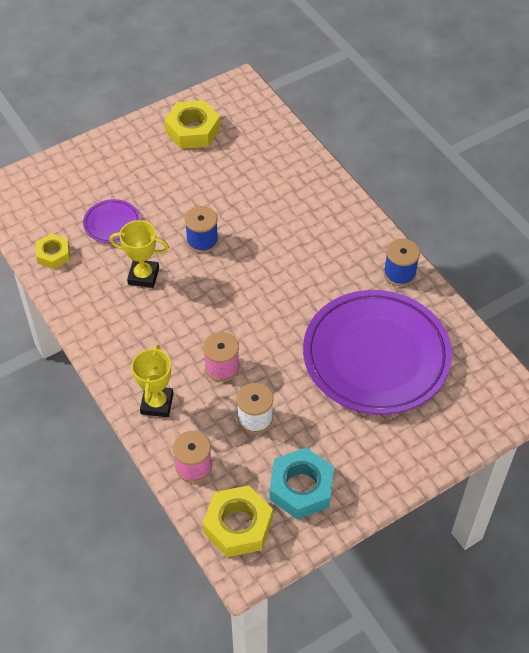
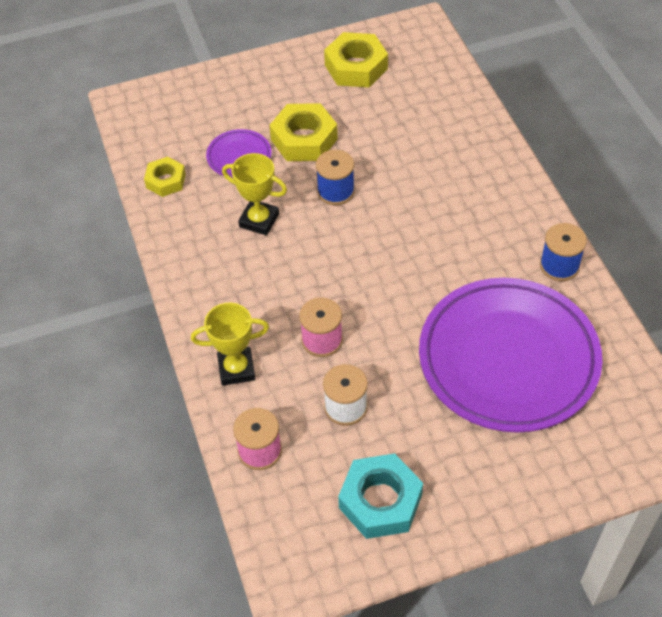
camera: 15 degrees right, 0 degrees up
yellow trophy [131,345,173,417] -> yellow trophy turned 60 degrees clockwise [191,303,269,386]
yellow nut [203,485,273,557] -> yellow nut moved to [269,103,338,161]

